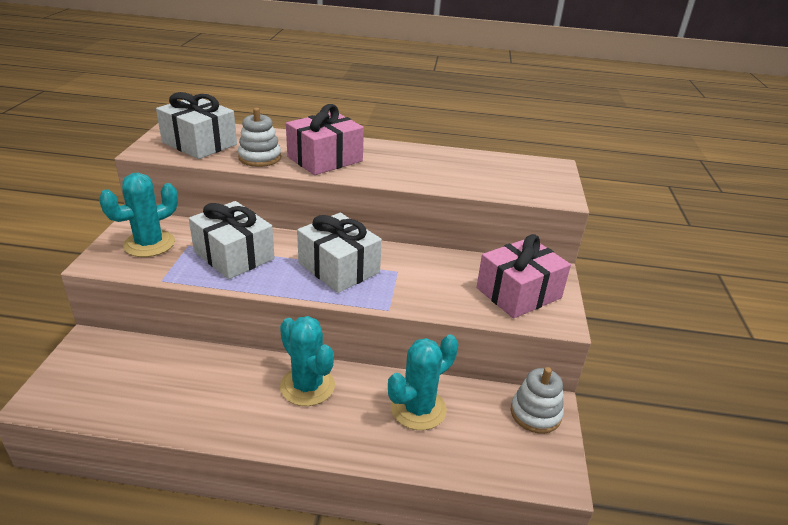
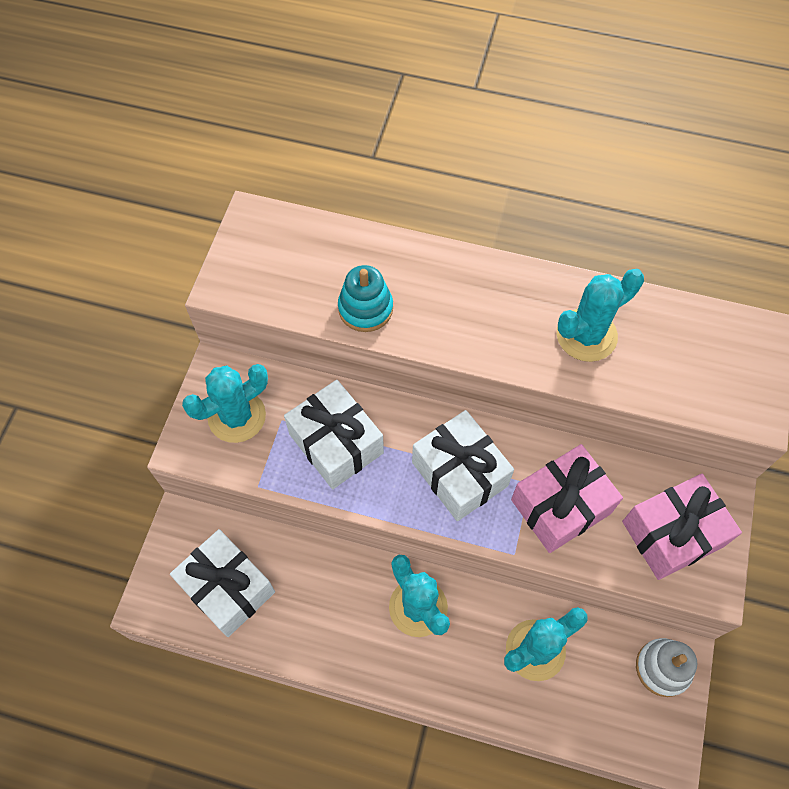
camera: 10 degrees right, 30 degrees up
white gift [156,92,237,159] -> white gift moved to [170,529,275,637]
white stacking toy [238,108,281,167] -> turquoise stacking toy [338,265,393,332]
pink gift [286,104,364,175] -> pink gift moved to [511,444,623,553]
none -> turquoise cactus [557,269,644,362]

